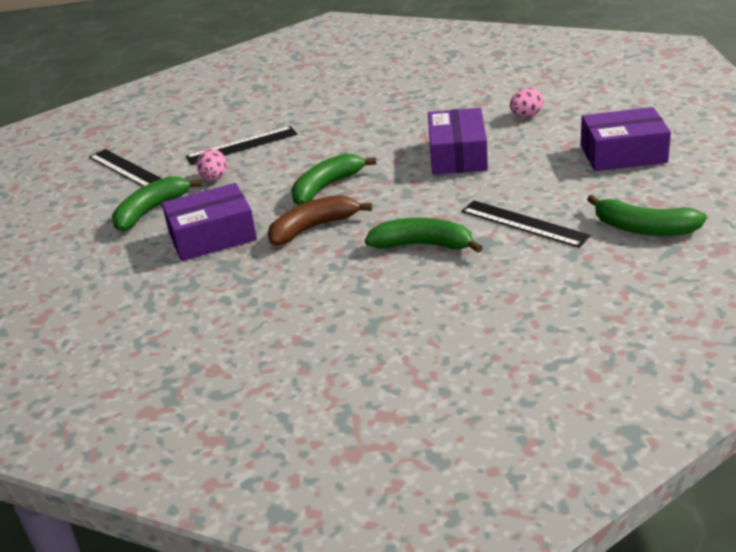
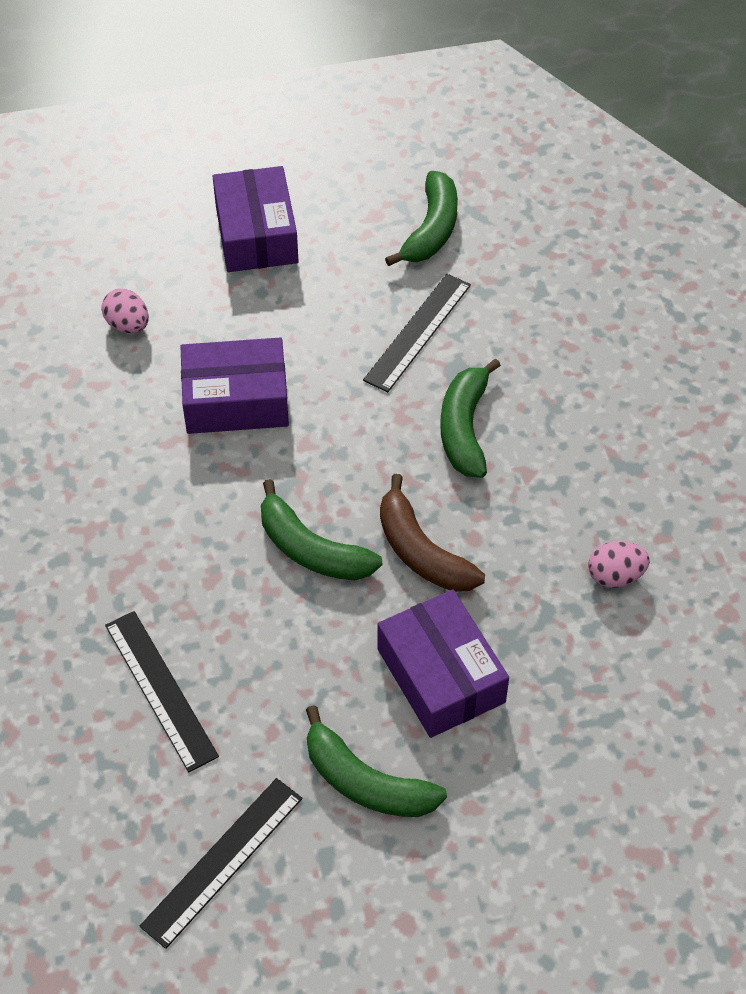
camera: 100 degrees left, 20 degrees up
pink egg [197,149,227,181] -> pink egg moved to [588,541,650,588]

